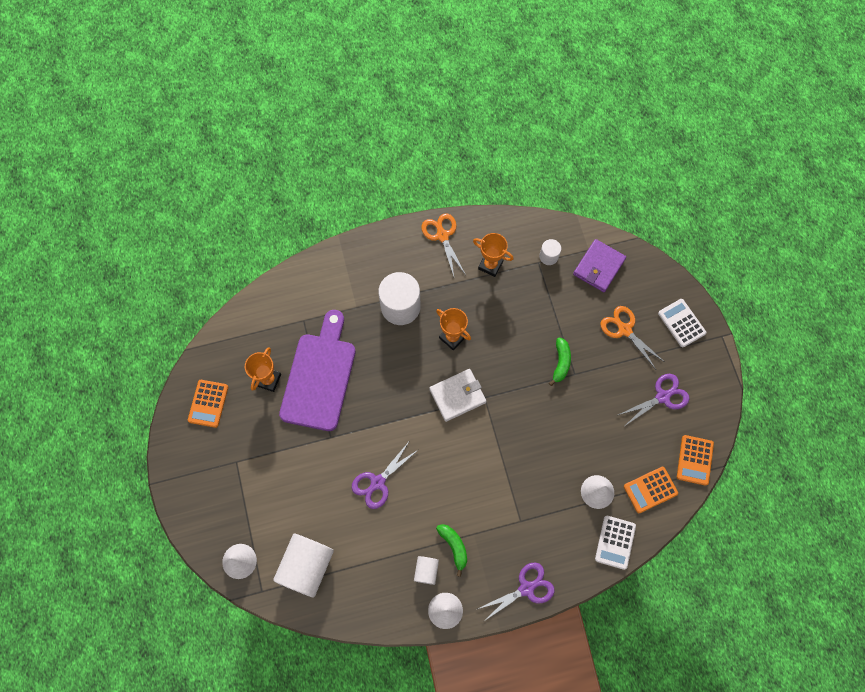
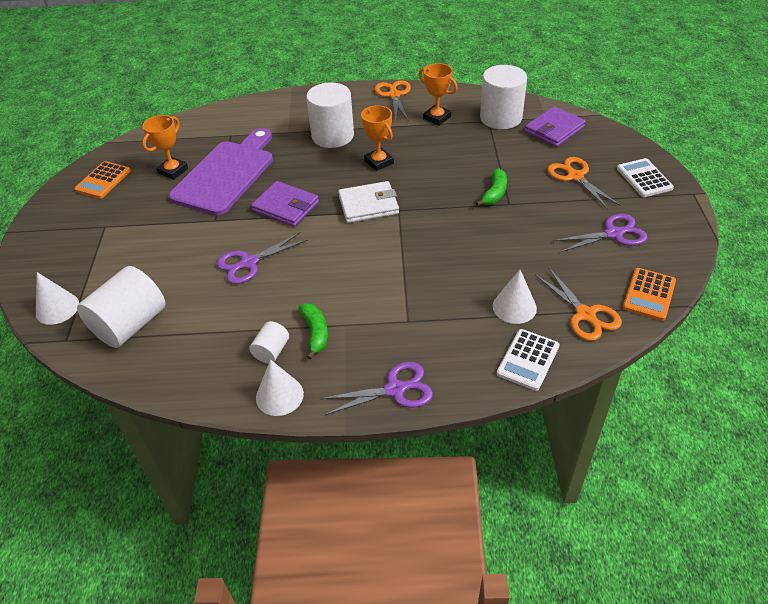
camera: 15 degrees right, 25 degrees down
white cylinder [539,239,561,265] -> white cylinder [480,65,527,129], size x2.03
orange calculator [624,467,678,513] -> orange scissors [535,268,622,341]
none -> purple wallet [251,181,319,227]

